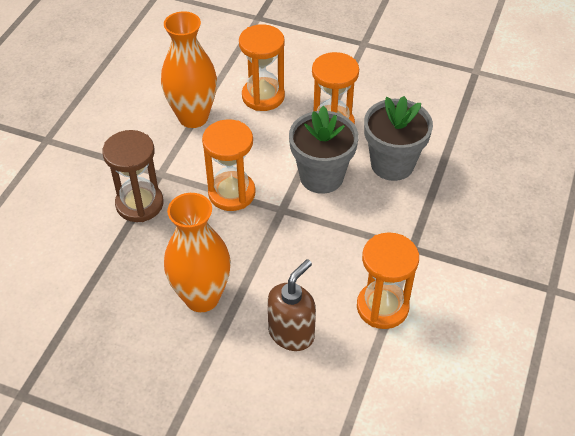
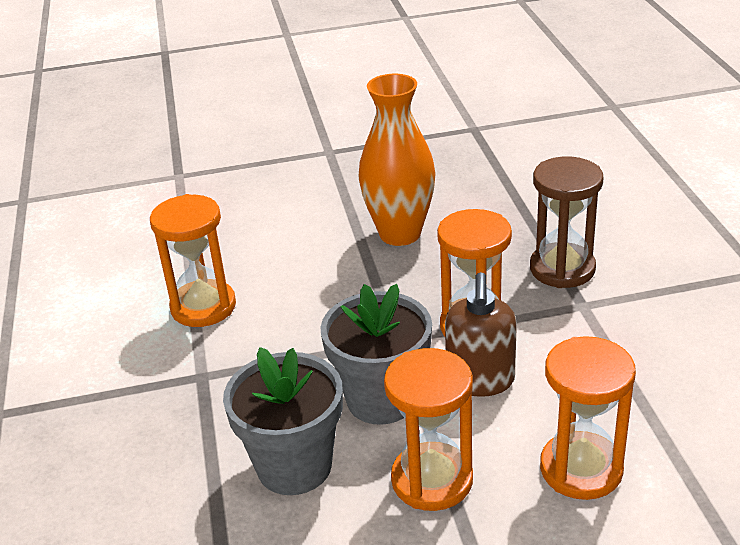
camera: 150 degrees right, 15 degrees down
orange vase [161,11,217,128] -> none
brown soap dispenser [267,259,316,351] -> brown soap dispenser moved to [445,272,517,397]

